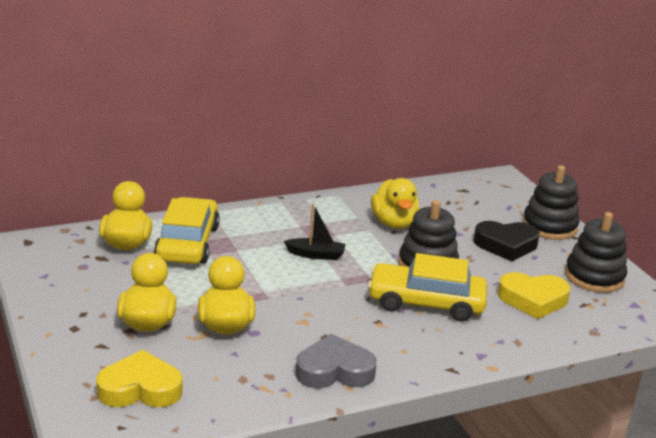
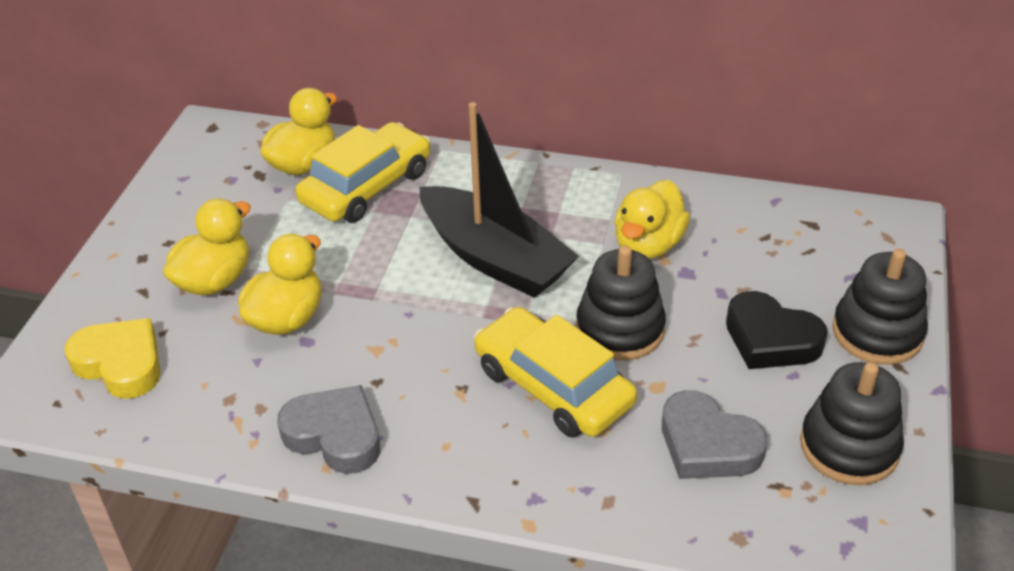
camera: 40 degrees right, 15 degrees up
black boat [284,204,345,260] -> black boat [419,102,579,298], size x2.23
yellow heart [498,272,570,319] -> grey heart [662,390,767,479]

